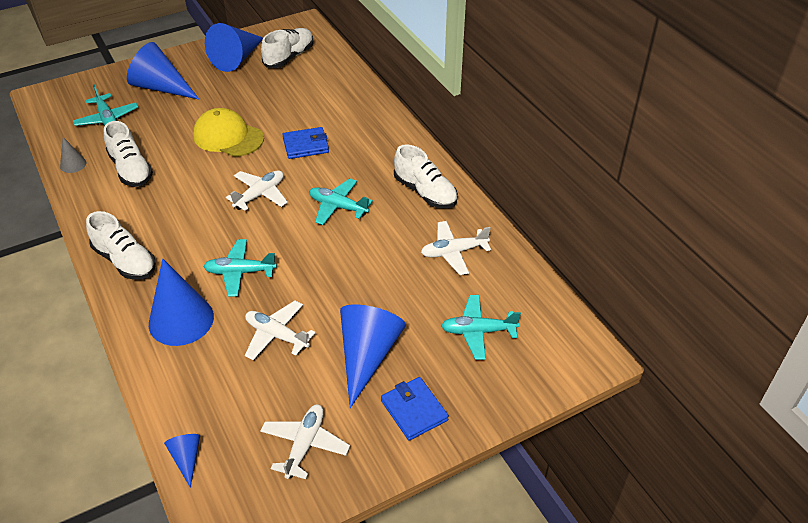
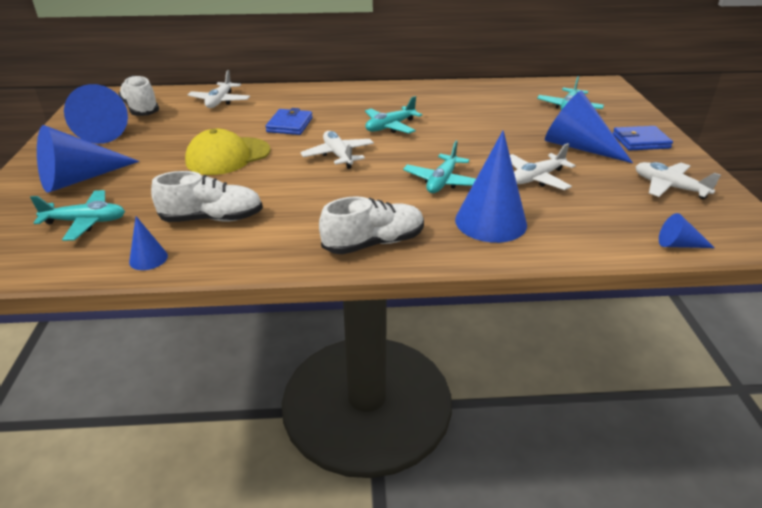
camera: 65 degrees left, 10 degrees down
grey cone [60,137,86,173] -> blue cone [129,216,168,270]
white shoe [394,144,458,208] -> none
white plane [421,221,491,275] -> white plane moved to [188,70,250,108]

